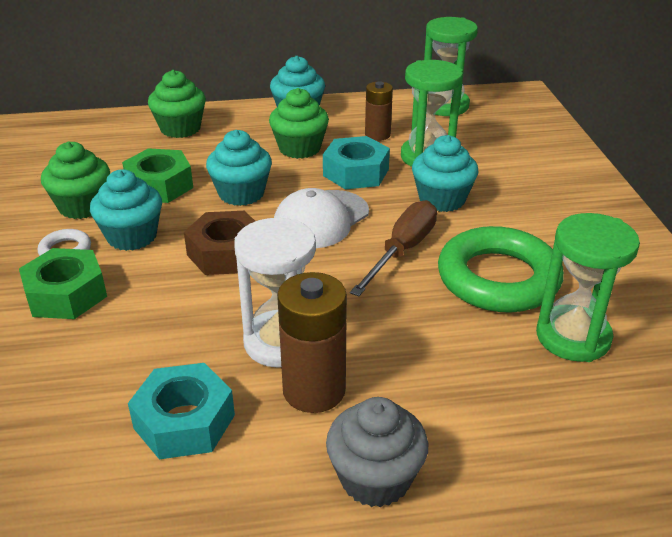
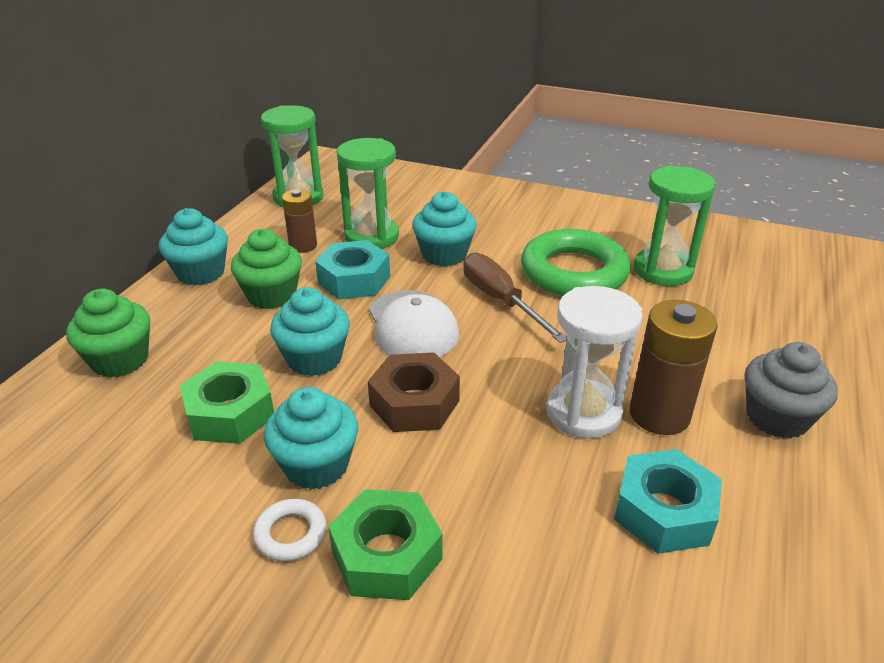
camera: 60 degrees left, 0 degrees up
green cupcake [41,141,110,219] -> none

